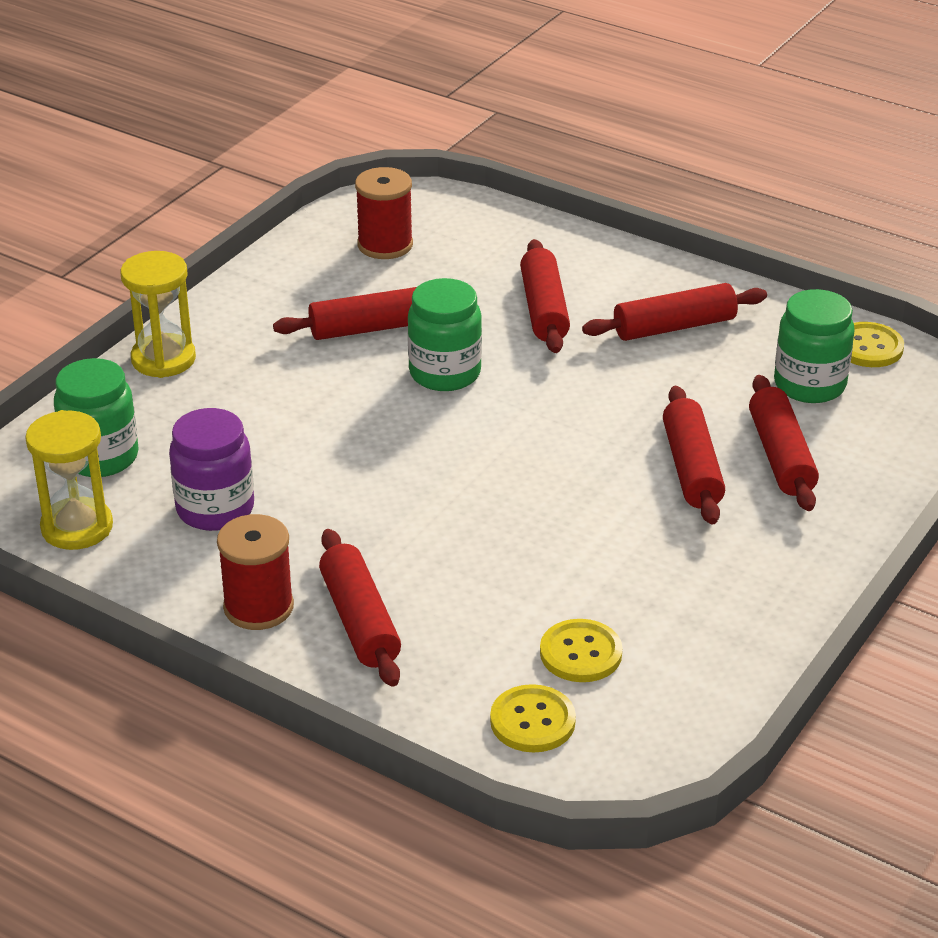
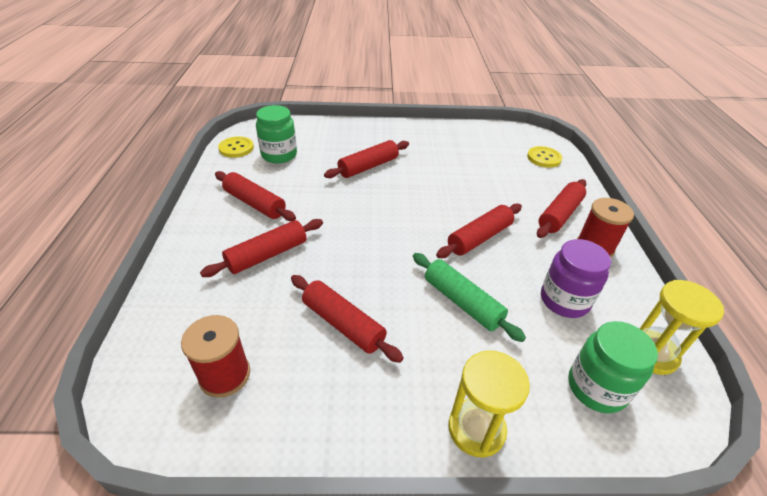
camera: 125 degrees left, 5 degrees up
green jar [408,278,482,391] -> none
yellow button [540,619,623,682] -> none
red rolling pin [749,375,819,511] -> red rolling pin moved to [436,203,522,258]
none -> green rolling pin [413,253,526,342]

